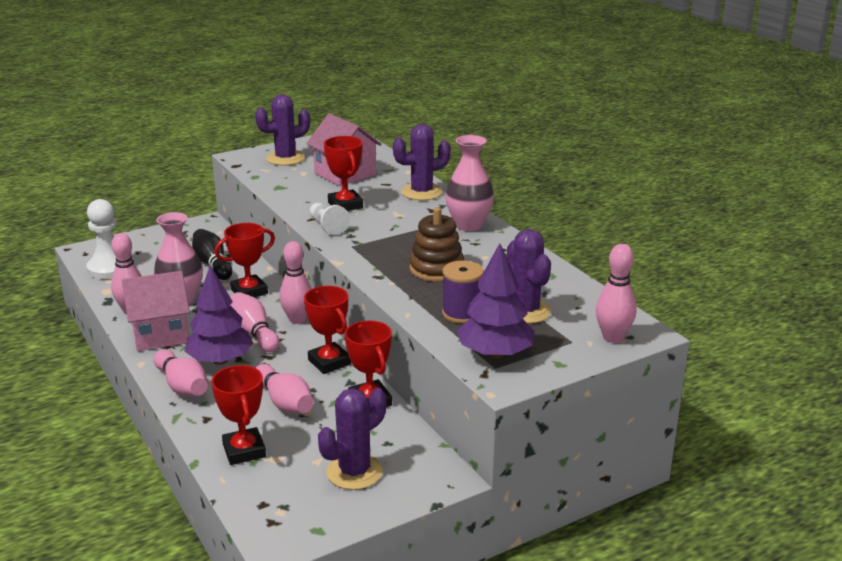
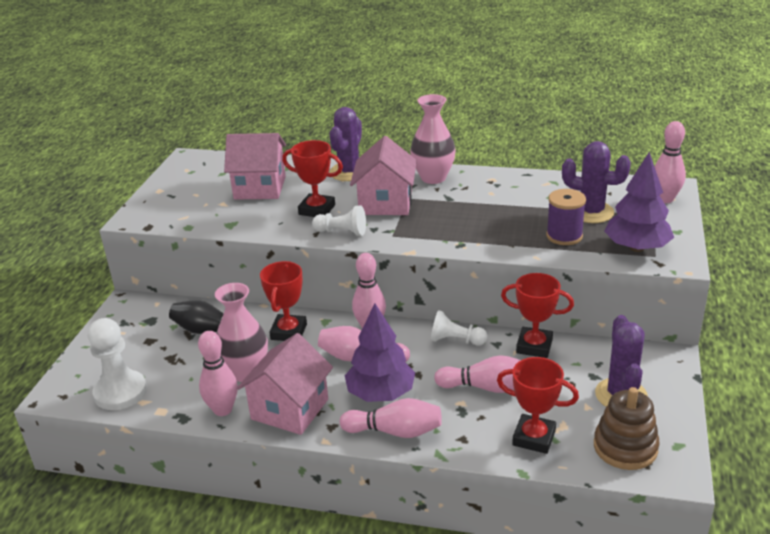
camera: 45 degrees left, 5 degrees up
purple cactus [255,94,310,166] -> none
red trophy [304,286,351,374] -> white pawn [431,310,488,346]
brown stacking toy [409,207,464,282] -> brown stacking toy moved to [594,387,660,470]
none -> pink house [350,136,417,215]

